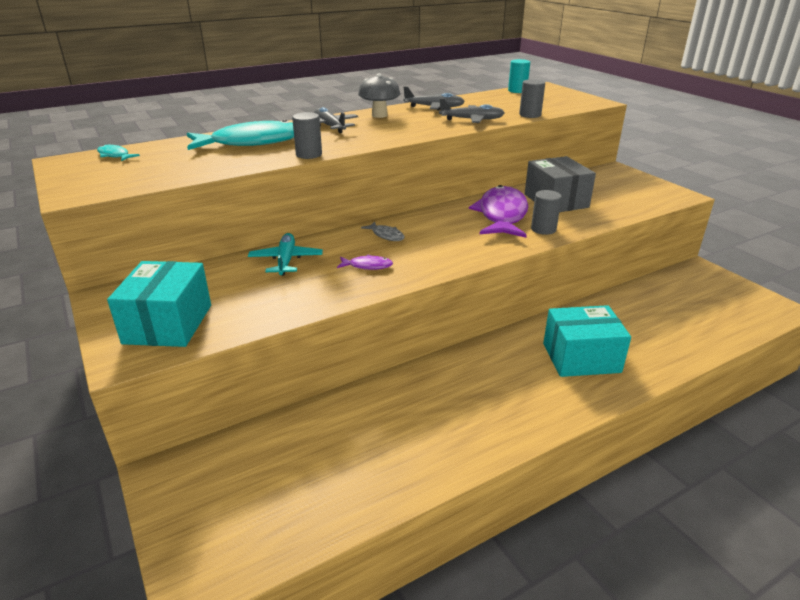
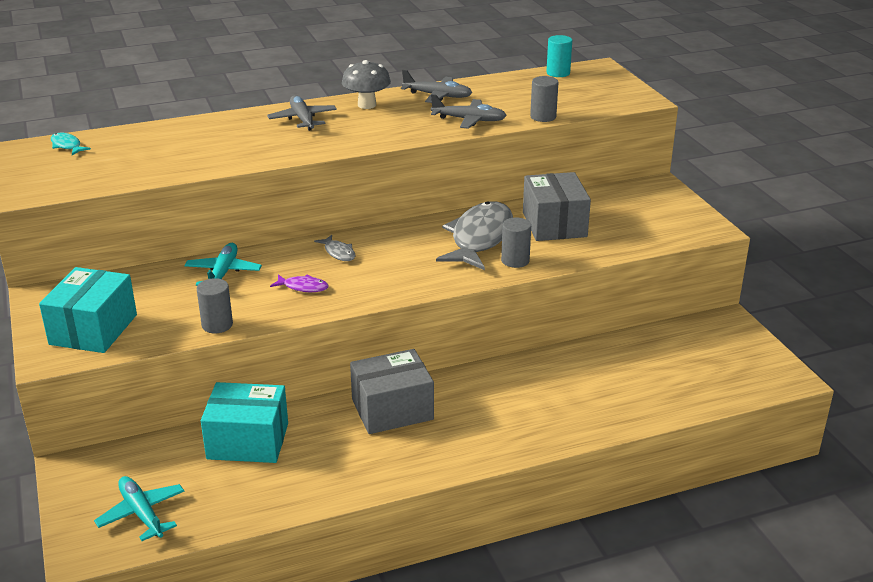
camera: 10 degrees right, 0 degrees up
turquoise fish [187,119,294,150] -> none
grey cylinder [292,112,322,159] -> grey cylinder moved to [197,278,233,333]
purple fish [469,185,528,238] -> grey fish [436,201,513,270]
turquoise box [543,305,631,377] -> turquoise box moved to [201,382,288,463]
none -> turquoise plane [94,476,184,541]
none -> grey box [350,349,434,434]

